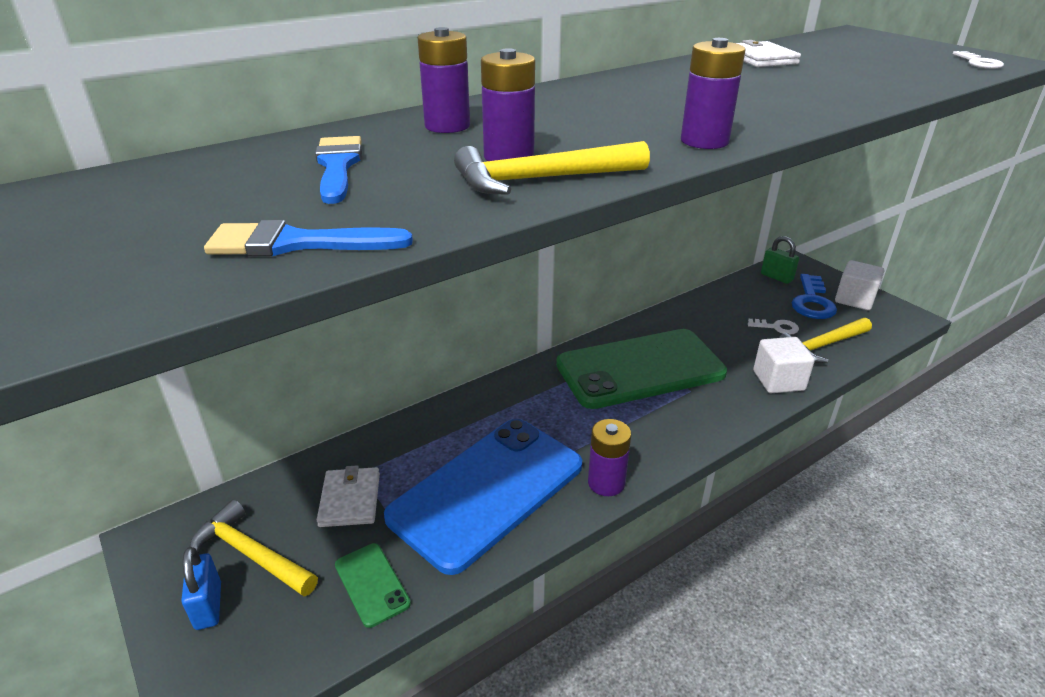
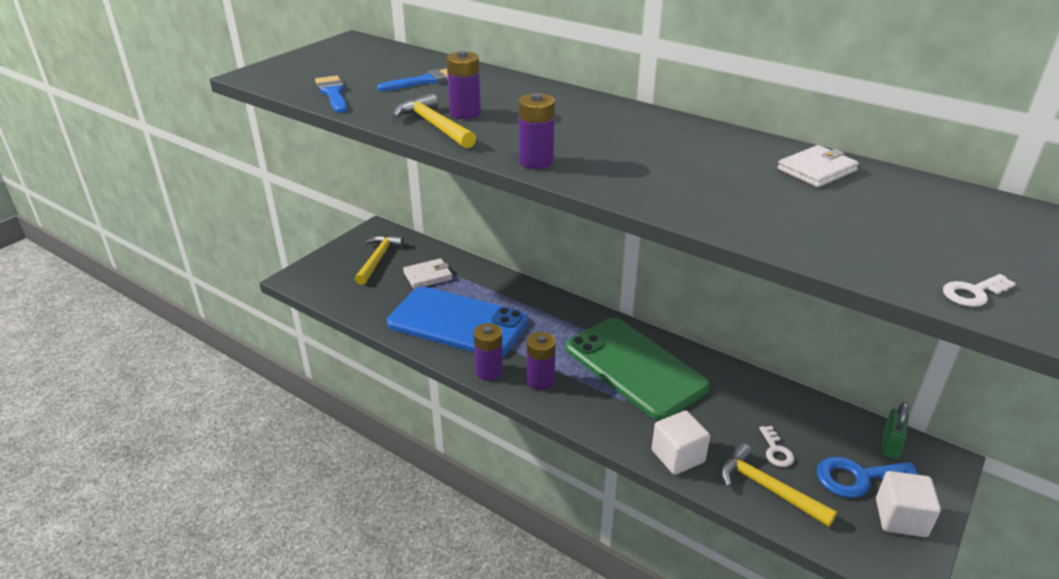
camera: 70 degrees right, 0 degrees up
blue padlock [181,547,221,630] -> none
green phone [335,543,411,628] -> none
purple battery [418,27,470,133] -> purple battery moved to [527,332,556,390]

